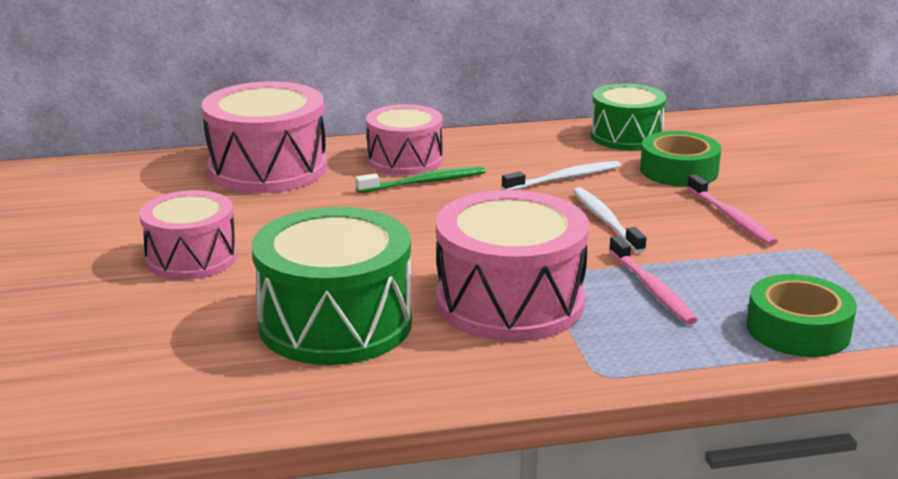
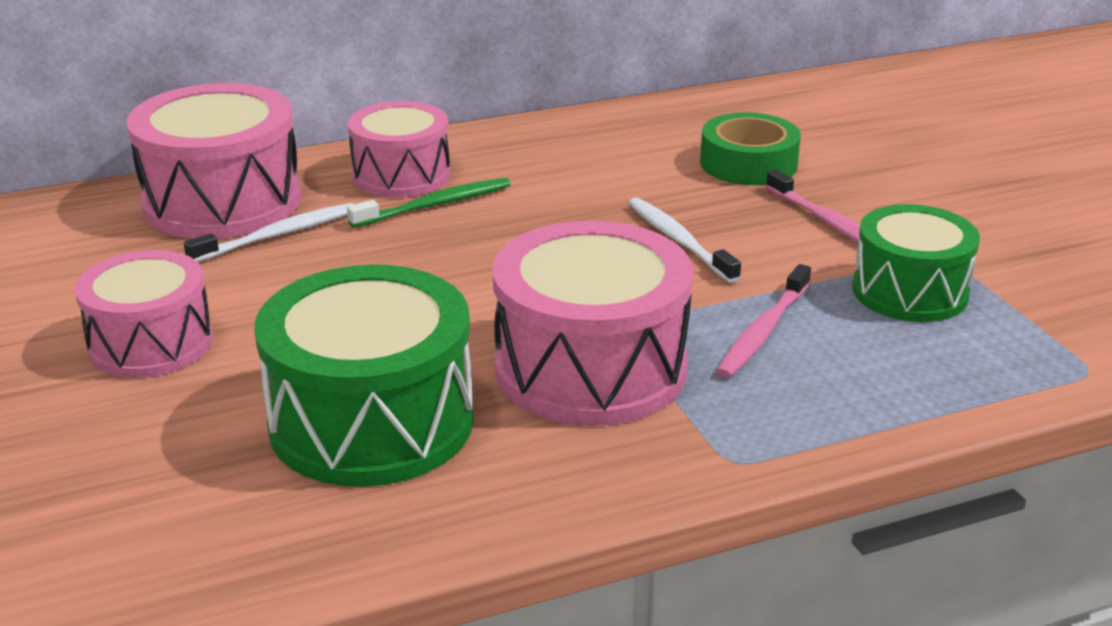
camera: 10 degrees left, 5 degrees up
white toothbrush [502,161,621,190] -> white toothbrush moved to [184,203,354,262]
green drum [591,84,666,150] -> green drum moved to [852,204,980,322]
pink toothbrush [609,236,698,325] -> pink toothbrush turned 60 degrees clockwise [716,264,811,378]
green tape [747,274,857,357] -> none

